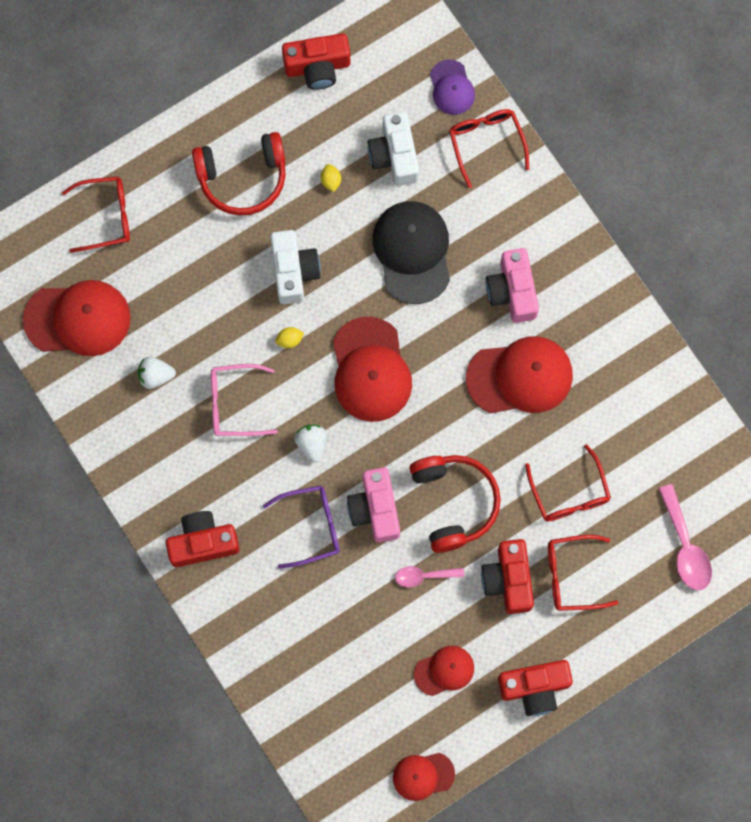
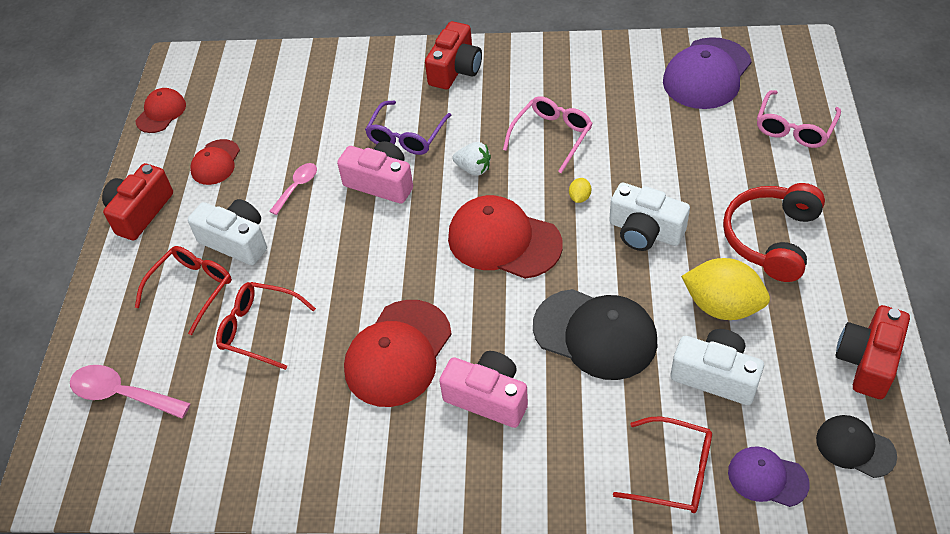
camera: 130 degrees right, 25 degrees down
red cap [23,280,131,356] -> purple cap [663,37,752,109]
red glasses [62,176,130,253] -> pink glasses [757,90,841,148]
white strawberry [138,356,176,389] -> none
yellow lemon [321,164,341,192] -> yellow lemon [681,258,770,320], size x2.45
red headphones [409,455,501,553] -> none
red camera [481,539,534,614] -> white camera [188,199,267,265]
none -> black cap [816,415,897,478]

